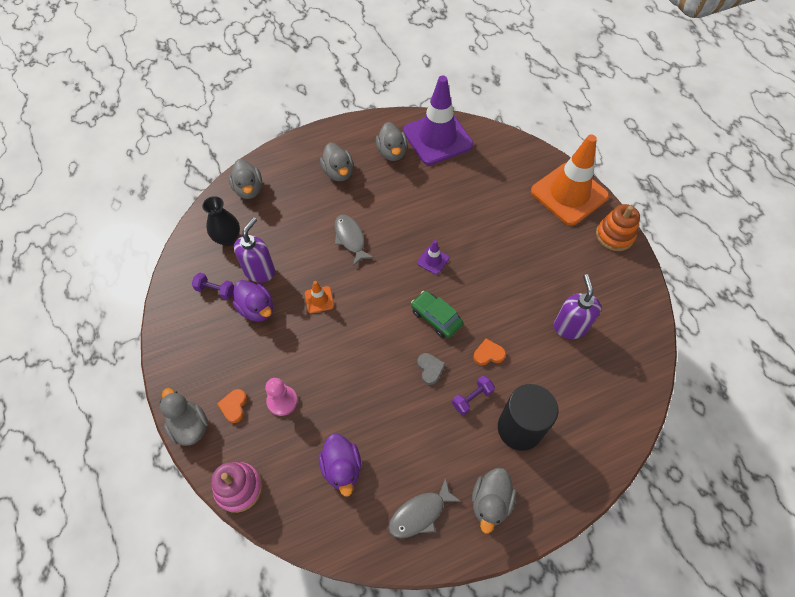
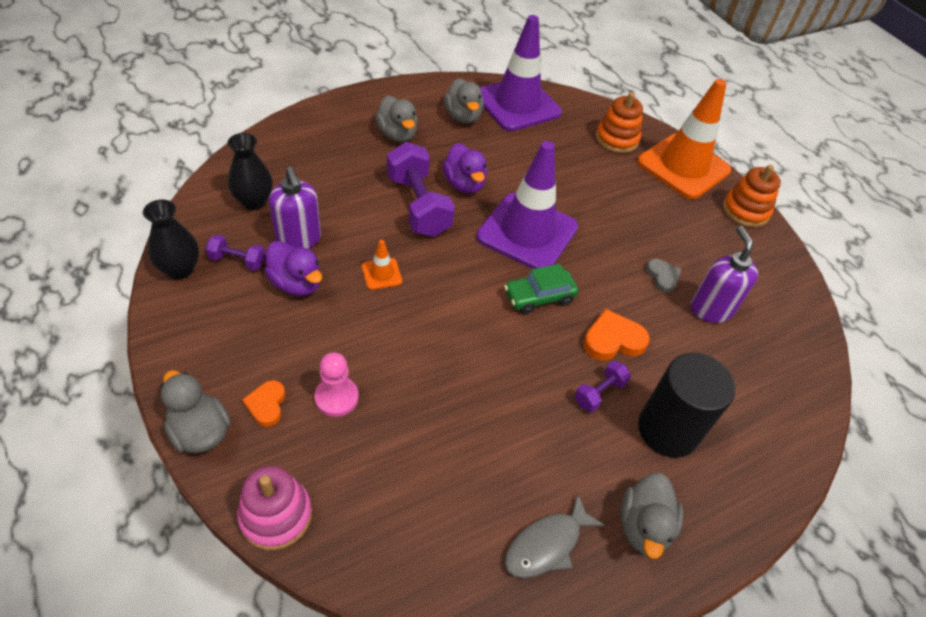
camera: 10 degrees left, 10 degrees down
grey duck [228,159,262,199] -> none
purple soap dispenser [234,217,275,283] -> purple soap dispenser turned 135 degrees clockwise [269,167,321,249]
purple duck [319,434,361,497] -> purple duck moved to [442,143,487,194]
grey fish [334,215,374,266] -> purple dumbbell [387,142,455,237]
green car [411,291,463,338] -> green car turned 60 degrees counterclockwise [504,264,579,315]
purple traffic cone [417,240,449,275] -> purple traffic cone [476,141,578,269], size x2.48
grey heart [417,353,445,385] -> grey heart moved to [646,259,681,293]
orange heart [473,339,506,366] -> orange heart [583,309,650,361], size x1.53
none -> black vase [143,199,199,279]
none -> orange stacking toy [596,92,643,153]

